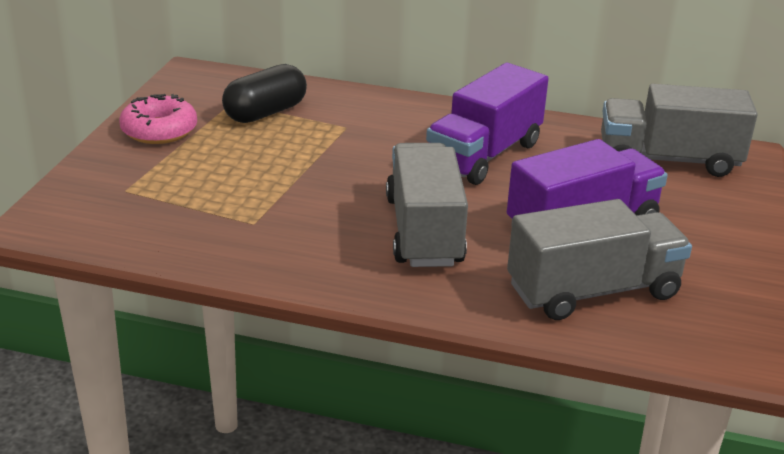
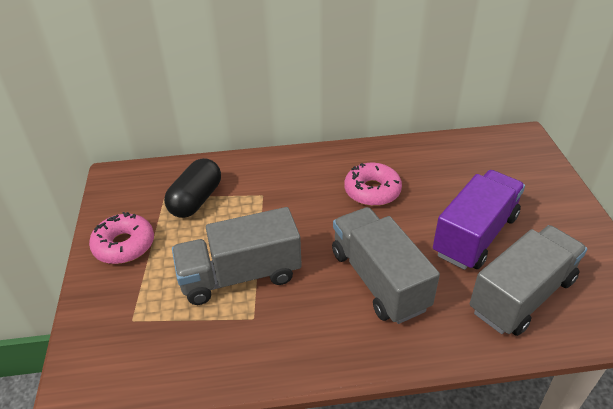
camera: 20 degrees left, 10 degrees up
purple truck [426,63,549,185] -> pink donut [344,163,402,206]
grey truck [601,84,758,177] -> grey truck moved to [172,207,302,305]

